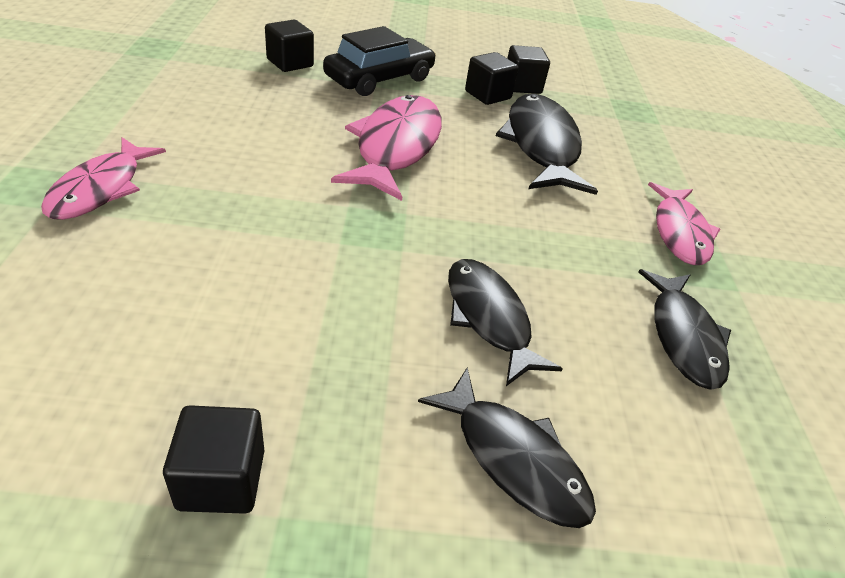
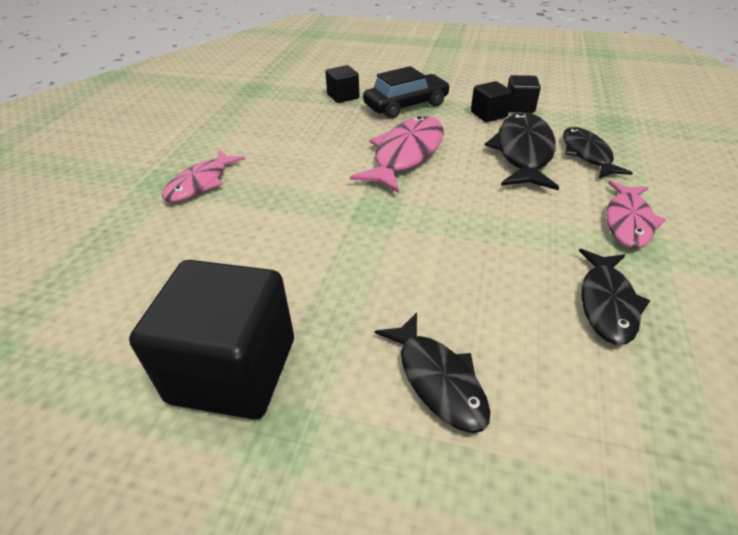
camera: 20 degrees right, 0 degrees up
black cube [163,405,265,514] -> black cube [129,260,294,419], size x2.06
black fish [448,259,563,386] -> black fish moved to [563,127,633,179]

